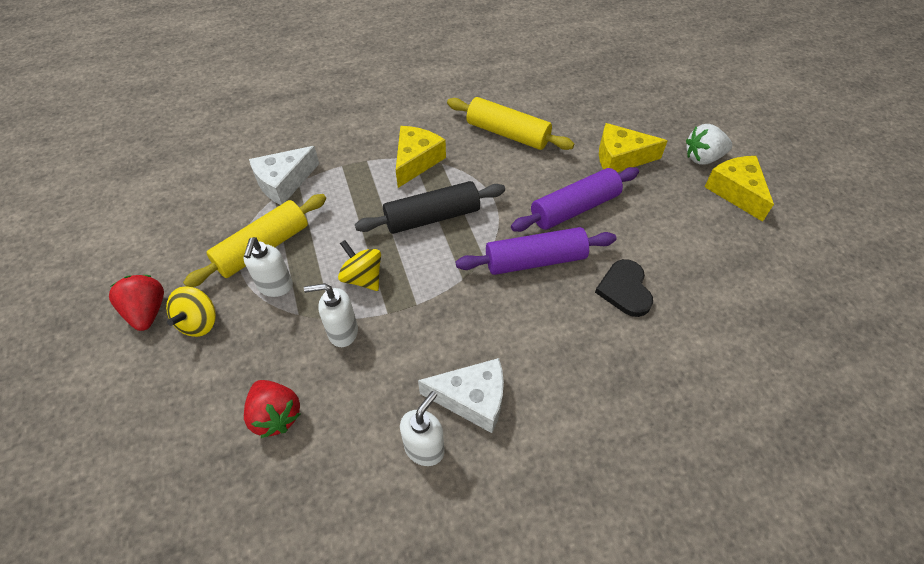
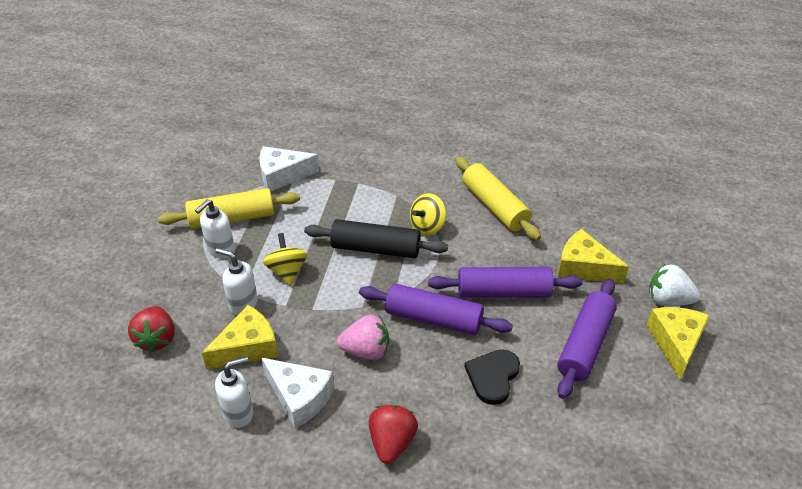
camera: 30 degrees right, 10 degrees down
red strawberry [109,275,164,331] -> red strawberry moved to [369,405,418,464]
yellow spinning top [166,286,216,337] -> yellow spinning top moved to [410,193,446,236]
yellow cheese [396,126,446,188] -> yellow cheese moved to [202,305,278,370]
none -> pink strawberry [337,315,389,360]
none -> purple rolling pin [557,279,617,399]

